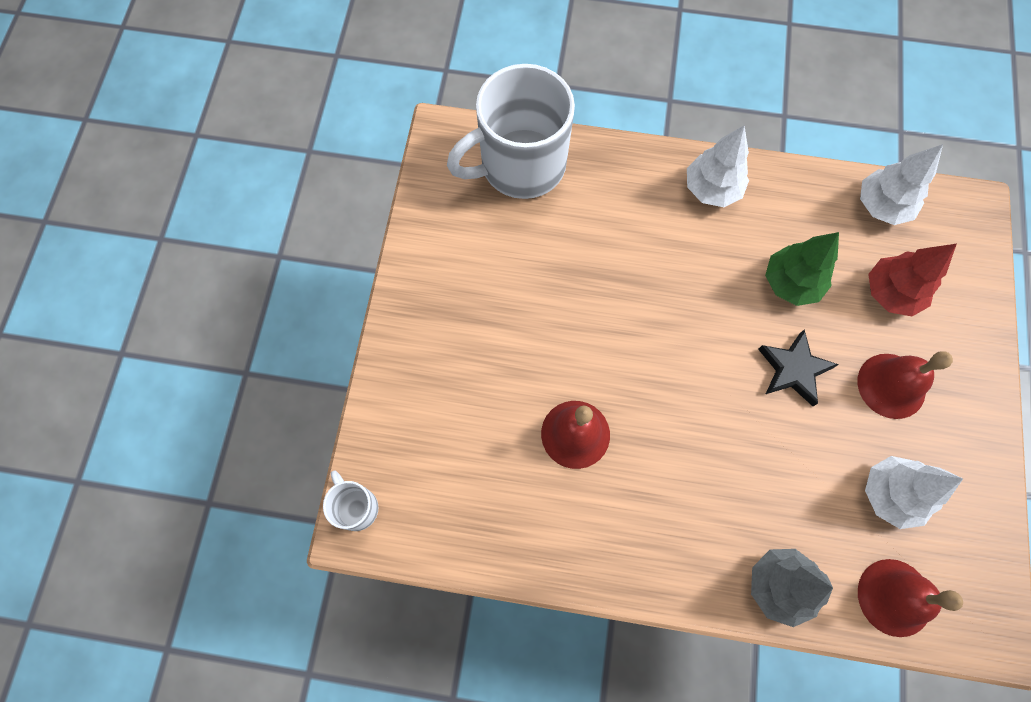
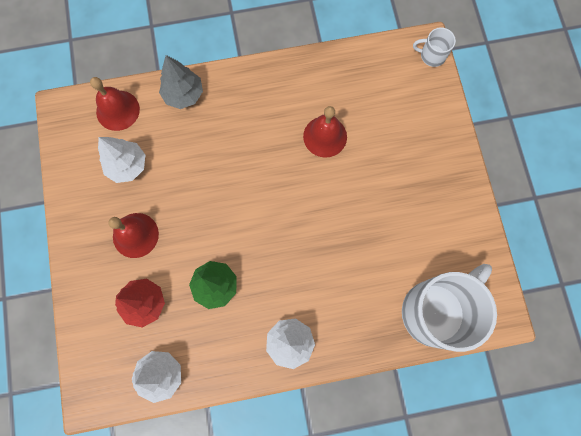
camera: 160 degrees right, 5 degrees up
white mug [323,470,378,531] -> white mug turned 150 degrees clockwise [413,27,456,67]
black star [758,329,839,406] -> none

